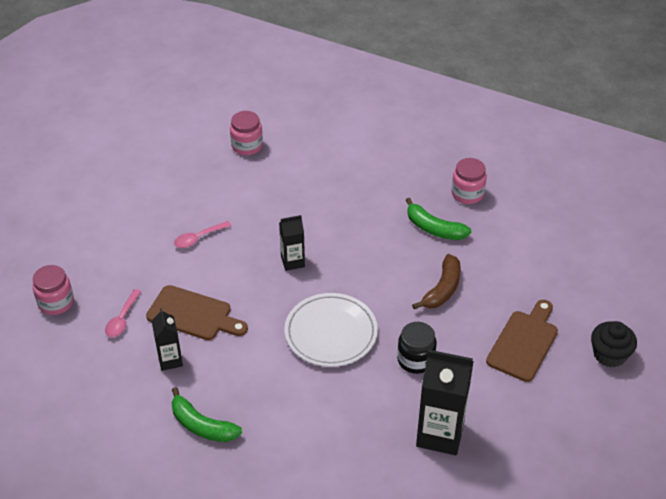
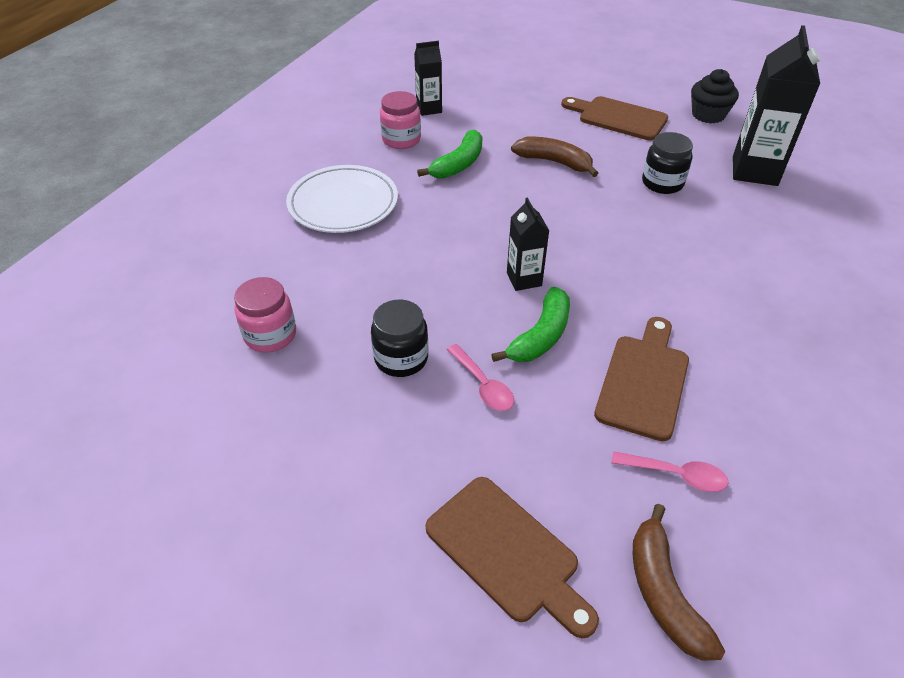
camera: 90 degrees left, 0 degrees up
pink jar [33,265,74,315] -> brown banana [633,504,725,661]
black carton [152,308,183,371] -> black carton moved to [414,41,442,116]
green banana [171,387,242,442] -> green banana moved to [491,287,570,362]
white plate [284,293,378,367] -> white plate moved to [286,165,398,233]
black cupcake [591,321,637,368] -> black cupcake moved to [691,69,739,124]
none -> black jar [371,300,428,377]
none -> brown cutting board [425,477,599,638]

